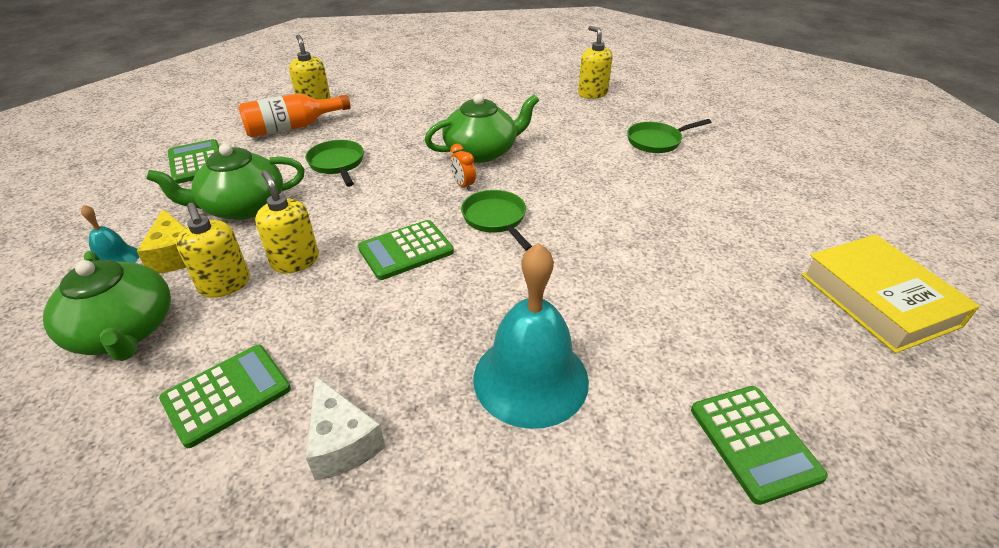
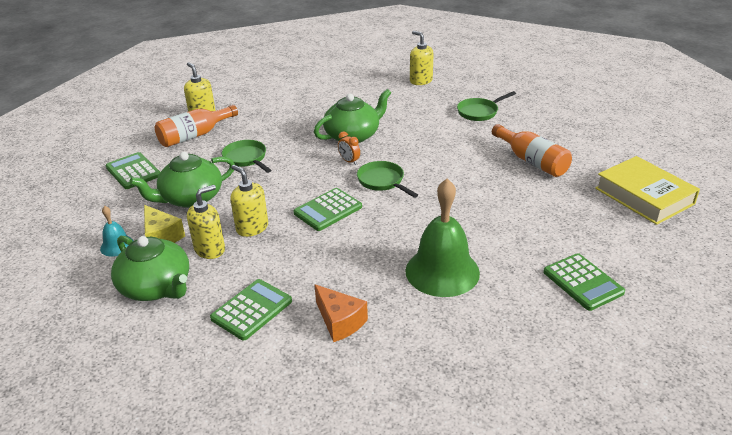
camera: 10 degrees left, 5 degrees down
yellow soap dispenser [176,203,250,298] -> yellow soap dispenser turned 90 degrees counterclockwise [187,185,225,259]
white cheese [306,376,385,481] -> orange cheese [314,284,368,342]
turquoise bell [473,243,589,429] -> green bell [405,179,480,297]
none -> orange bottle [492,124,572,177]

